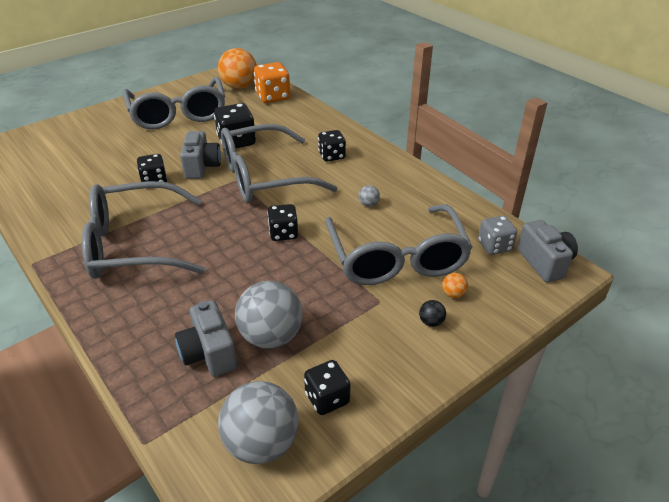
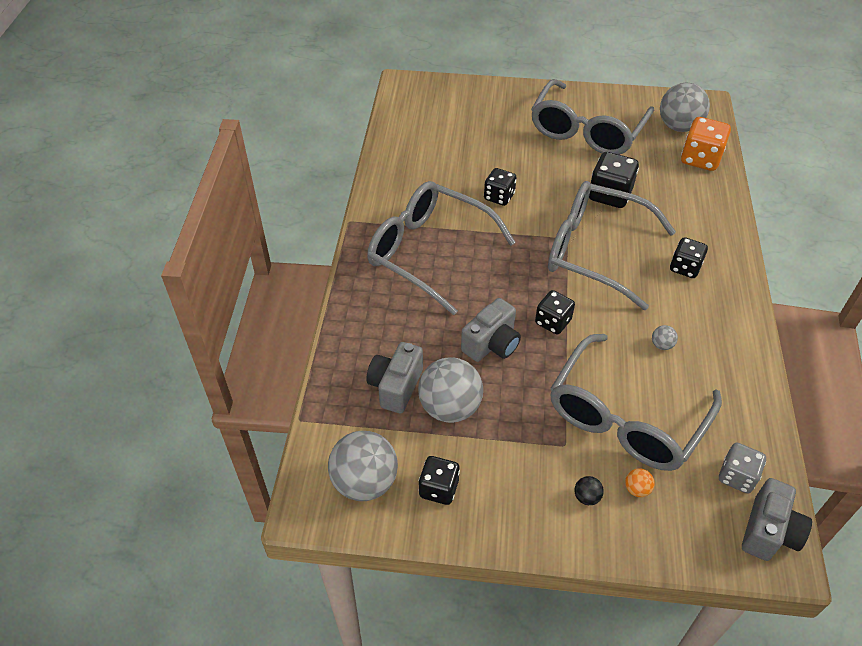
camera: 45 degrees right, 10 degrees up
grey camera [180,131,221,179] -> grey camera moved to [461,298,521,362]
orange ball [218,48,257,89] -> grey ball [660,83,710,132]

